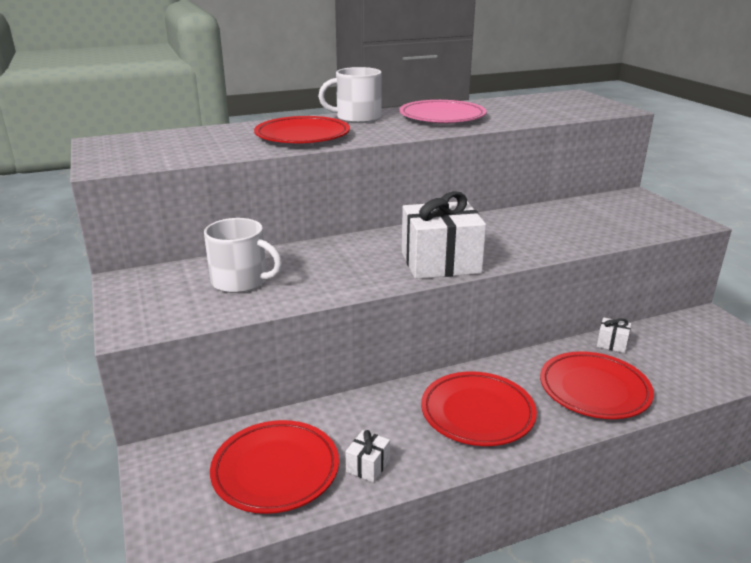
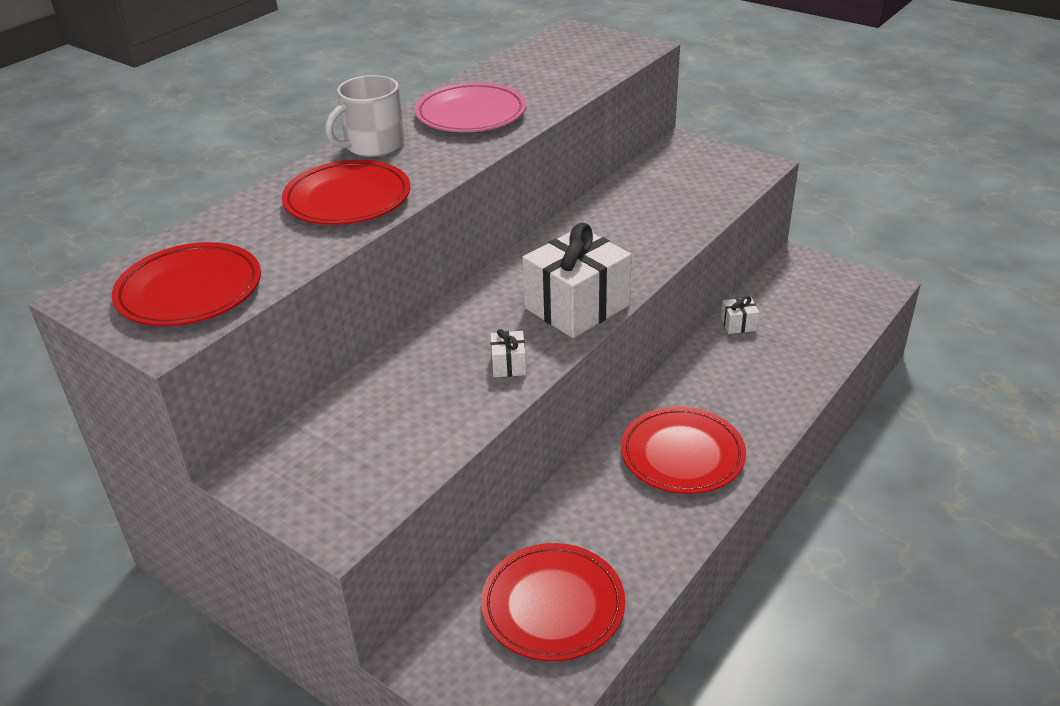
camera: 30 degrees left, 10 degrees up
white mug [204,218,282,293] -> none
white gift [345,430,390,482] -> white gift moved to [490,329,526,377]
red plate [540,351,654,419] -> red plate moved to [112,242,261,326]

